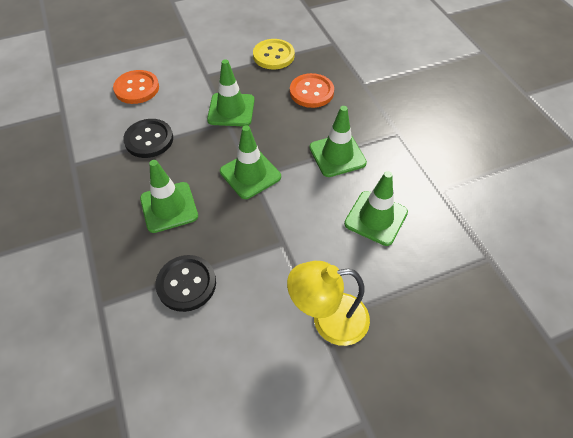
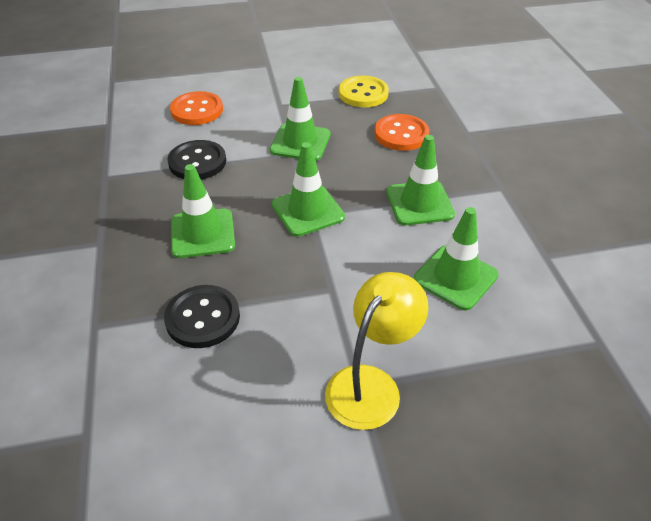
camera: 10 degrees right, 10 degrees down
yellow lamp [287,261,370,346] -> yellow lamp turned 120 degrees clockwise [325,272,429,430]

